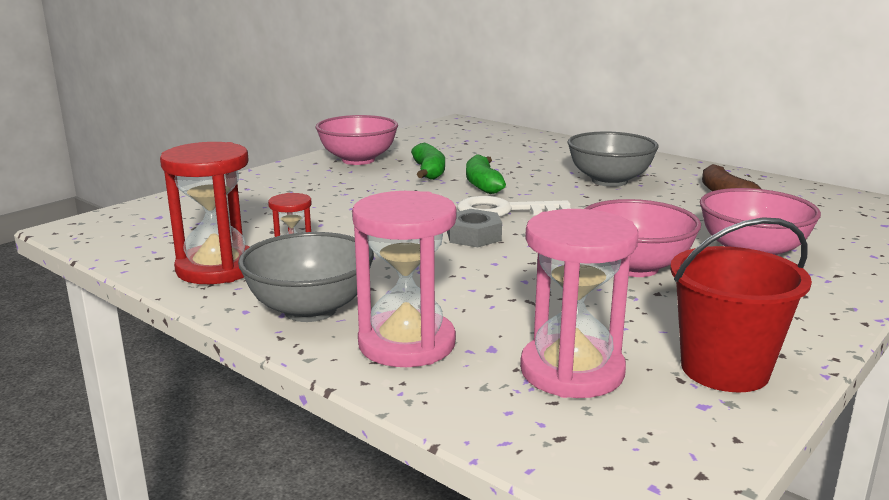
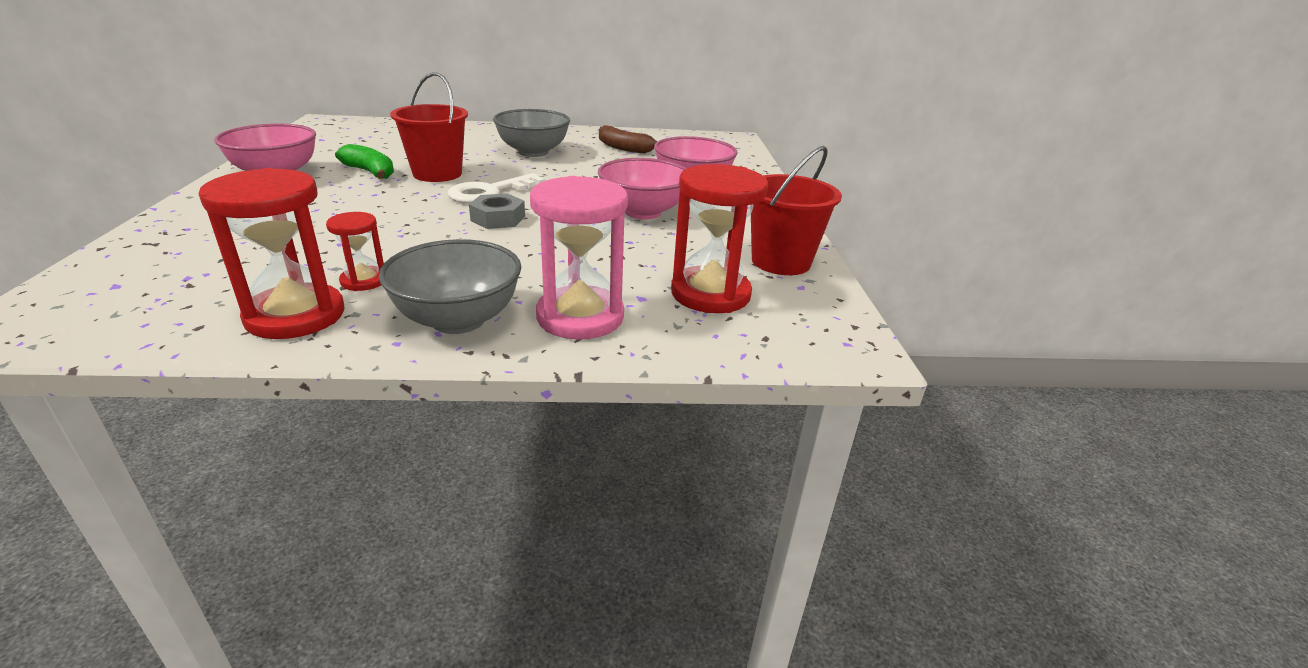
camera: 45 degrees left, 10 degrees up
green banana [466,154,506,194] -> red bucket [390,72,468,182]
pink hourglass [520,209,638,398] -> red hourglass [671,164,768,313]

